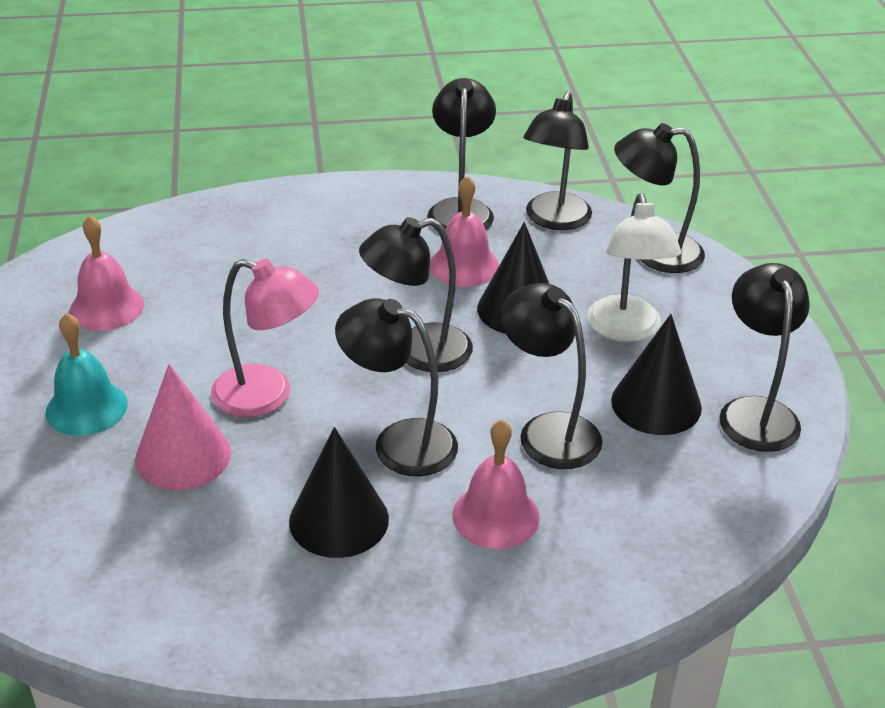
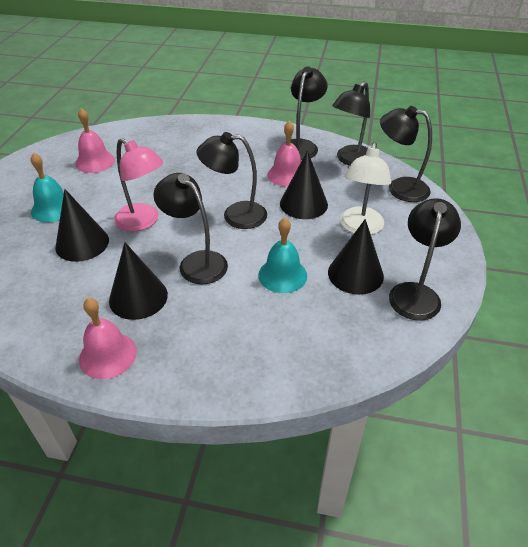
camera: 20 degrees right, 5 degrees up
pink cone [135,364,231,490] -> black cone [55,189,109,262]
pink bell [452,419,540,549] -> pink bell moved to [79,298,137,379]
black lamp [500,283,603,469] -> turquoise bell [258,218,307,293]

